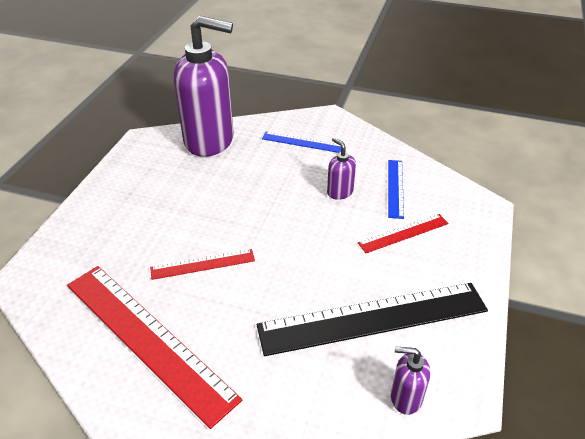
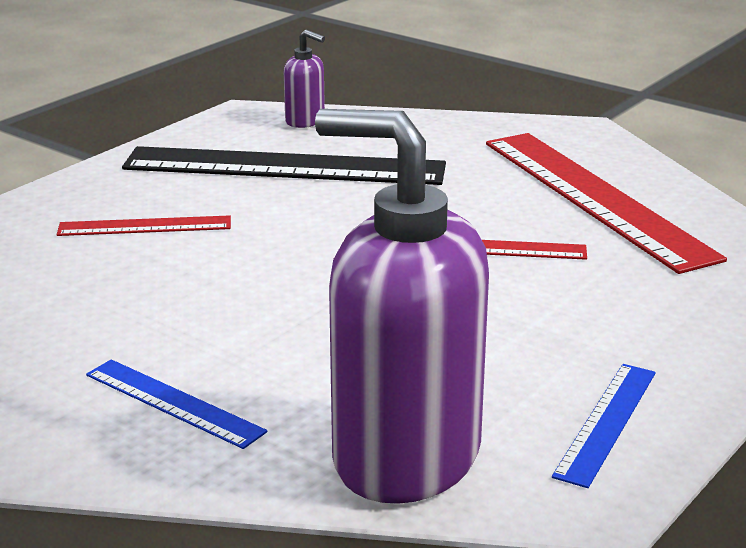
camera: 160 degrees left, 15 degrees down
purple soap dispenser [327,137,356,200] -> none
blue ruler [388,160,404,219] -> blue ruler moved to [552,364,656,488]

